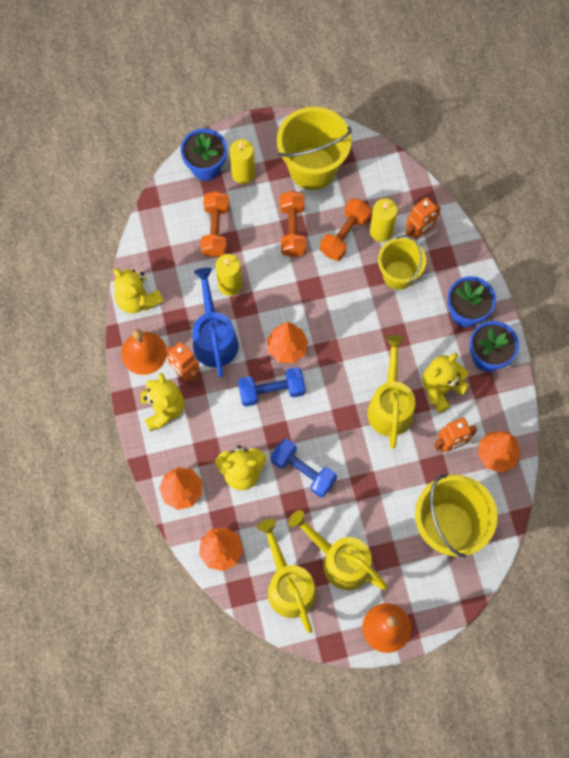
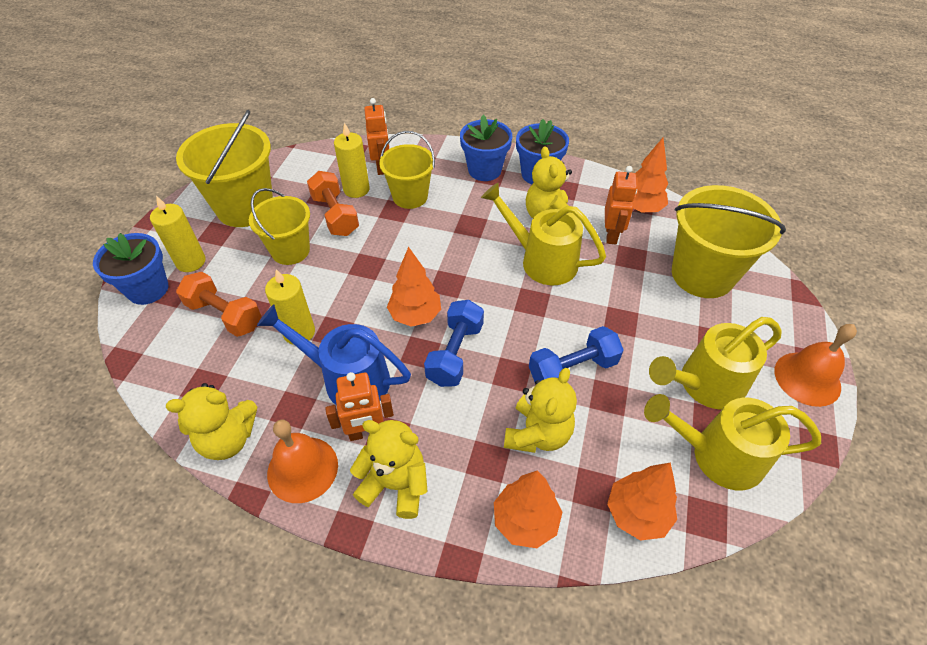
camera: 60 degrees left, 20 degrees down
orange dumbbell [280,191,306,257] -> yellow bucket [249,188,310,265]

